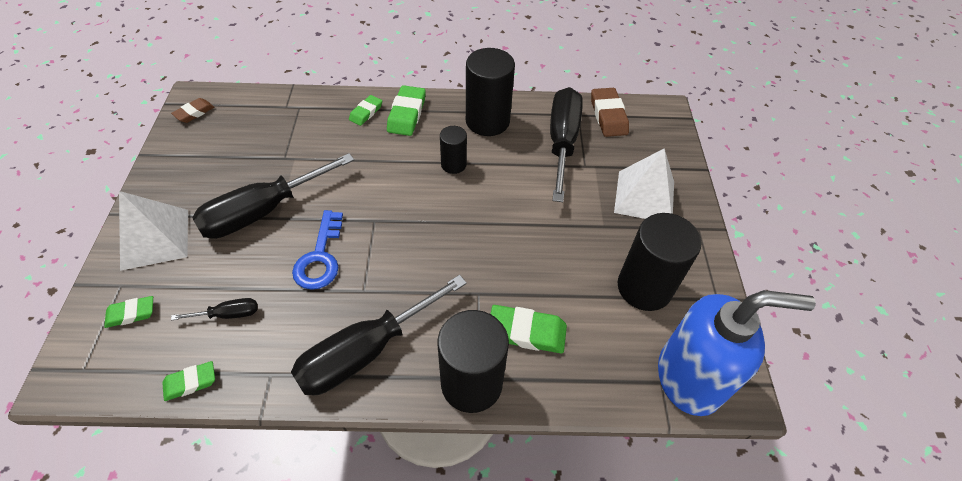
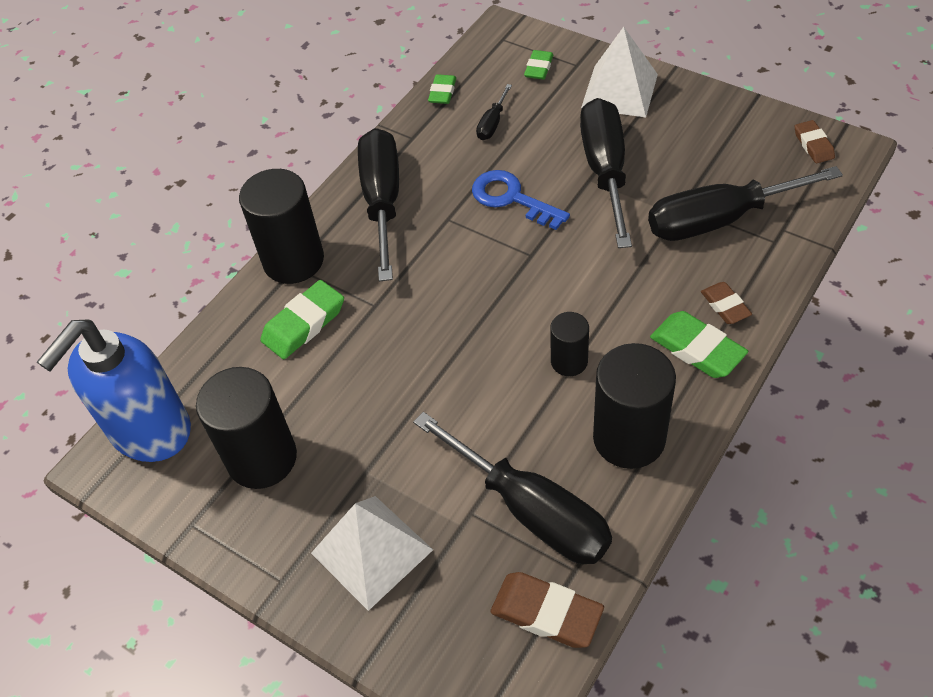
camera: 130 degrees right, 0 degrees up
green eraser [349,95,382,126] -> brown eraser [701,282,752,324]
none -> black screwdriver [648,166,843,241]

